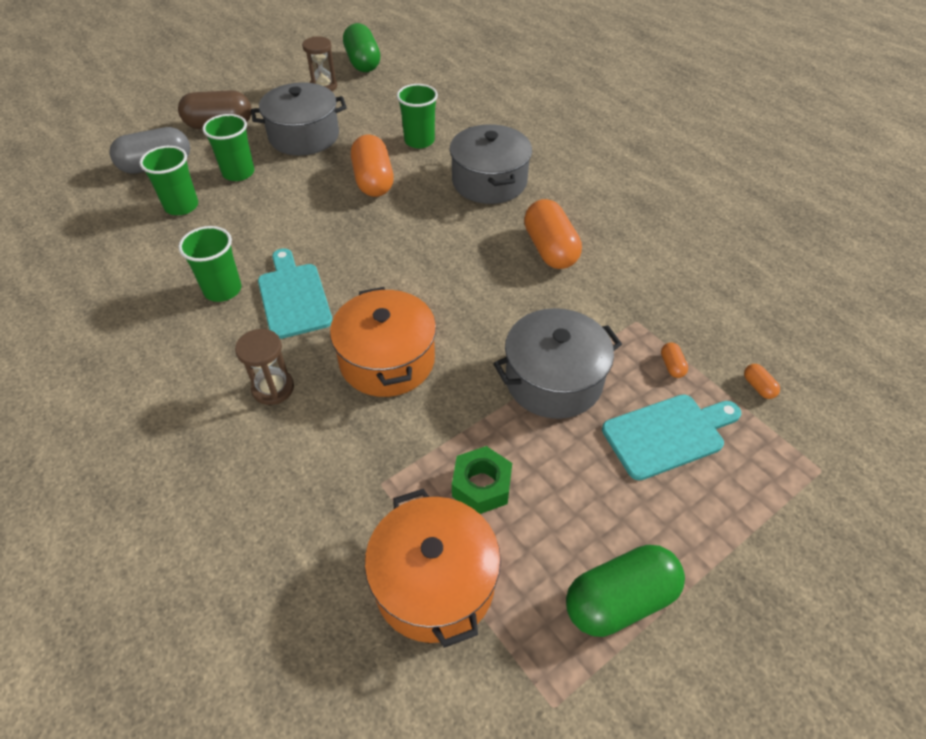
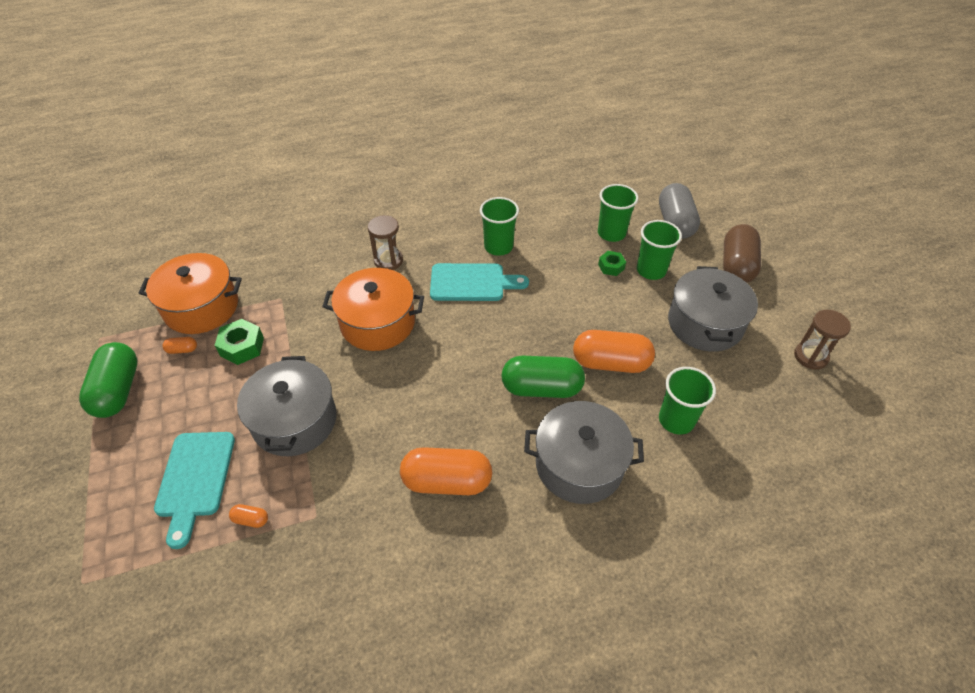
camera: 110 degrees right, 0 degrees up
green capsule [343,23,380,72] -> green capsule moved to [501,356,585,398]
orange capsule [744,364,780,399] -> orange capsule moved to [162,337,197,354]
none -> green nut [598,251,626,276]

